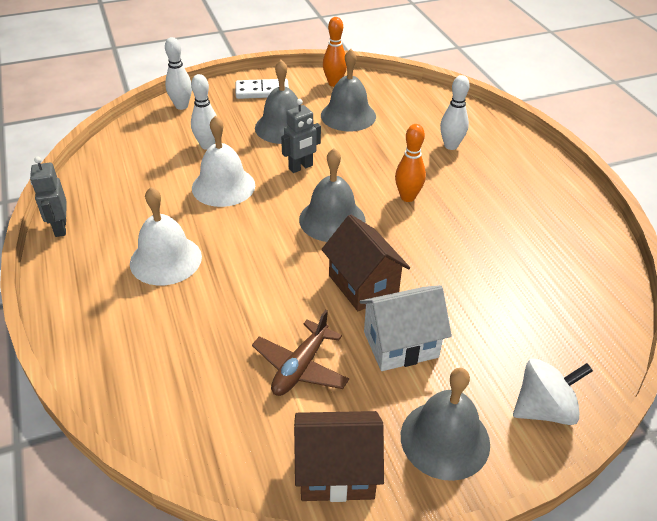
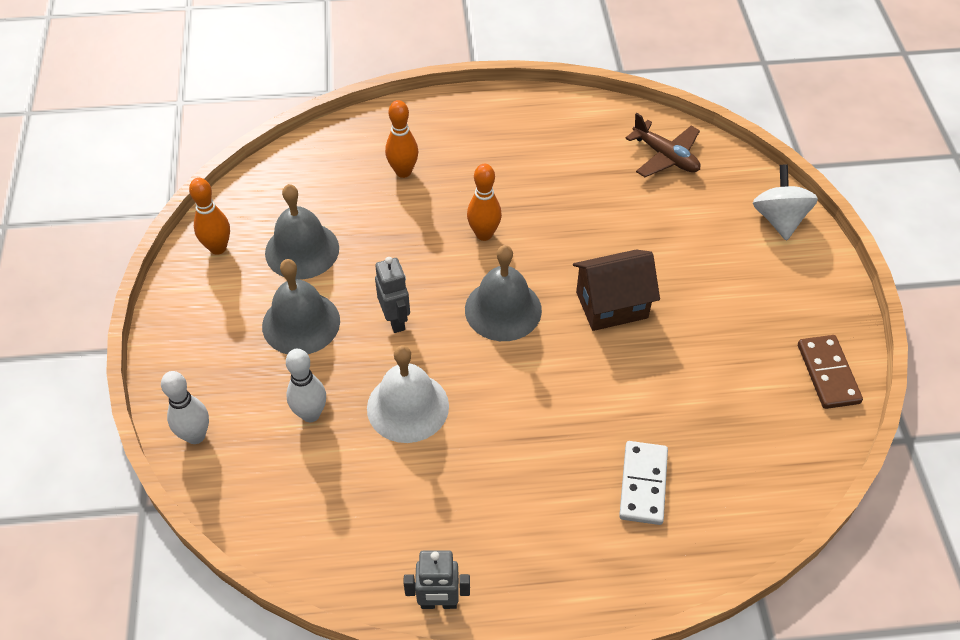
camera: 75 degrees left, 10 degrees up
white bell [130,187,202,285] -> none
white domino [236,79,289,99] -> white domino moved to [619,441,668,525]
brown plane [252,310,349,396] -> brown plane moved to [625,113,701,177]
brown house [294,411,384,502] -> brown domino [798,335,863,409]
white house [359,285,452,371] -> none
grey bell [401,368,490,481] -> none
white bowling pin [440,75,470,150] -> orange bowling pin [385,100,418,178]

